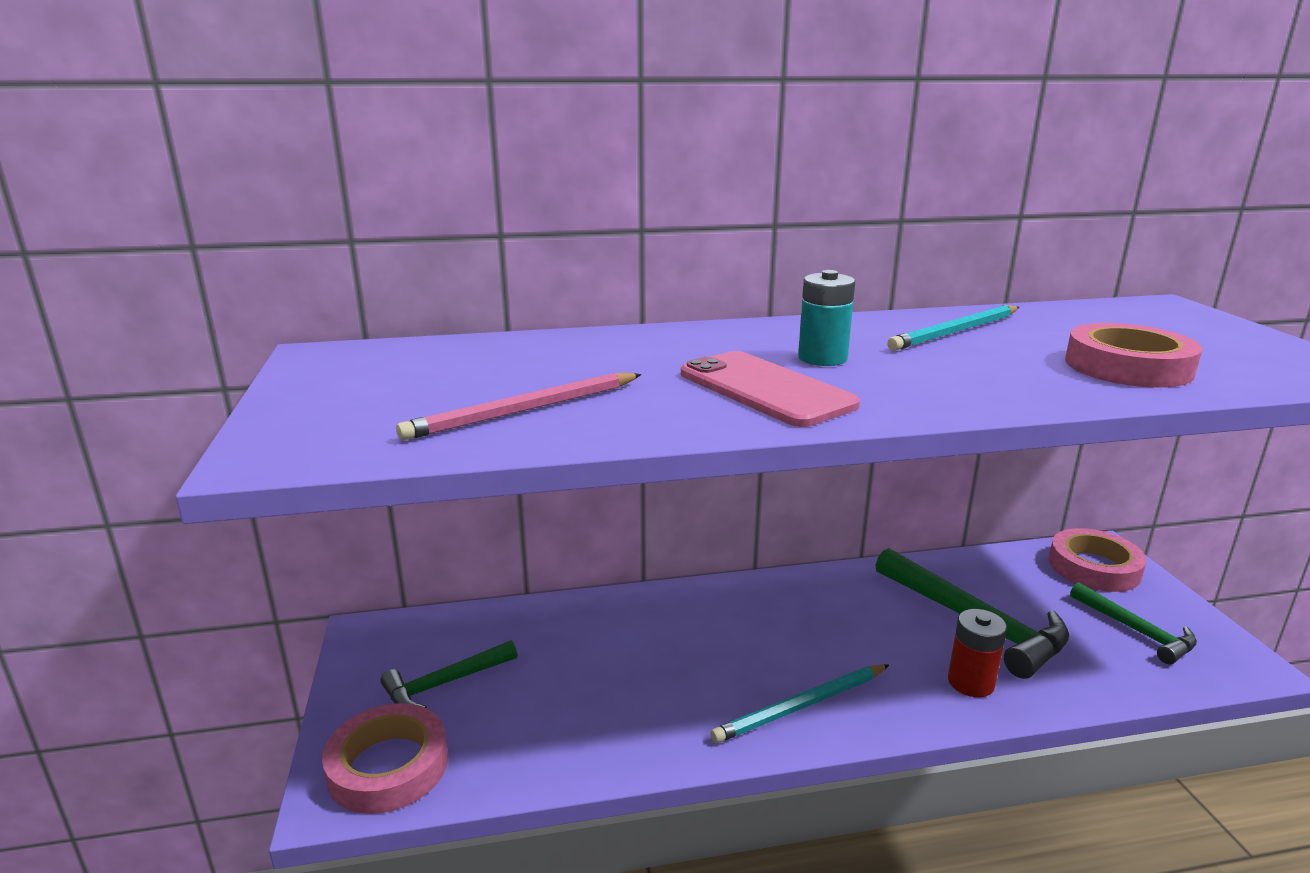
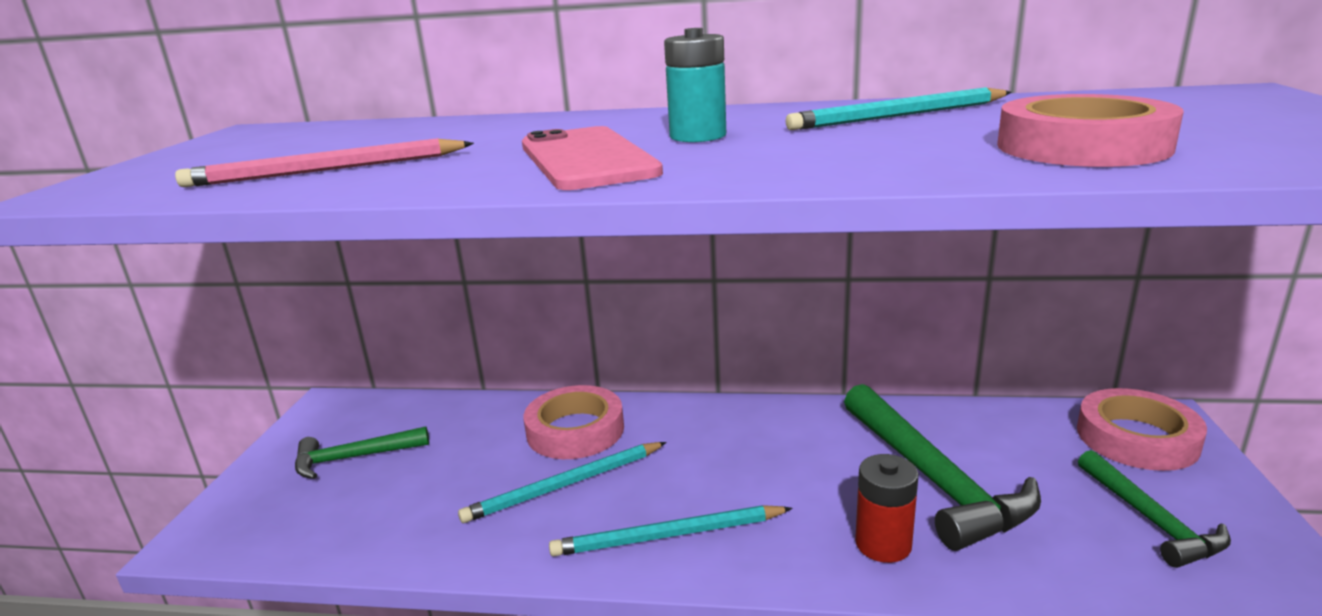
camera: 20 degrees right, 0 degrees up
pink tape [322,703,448,814] -> pink tape moved to [524,385,624,459]
none -> turquoise pencil [458,442,667,523]

